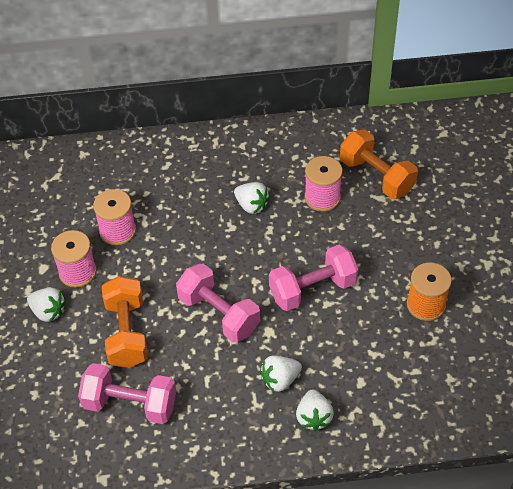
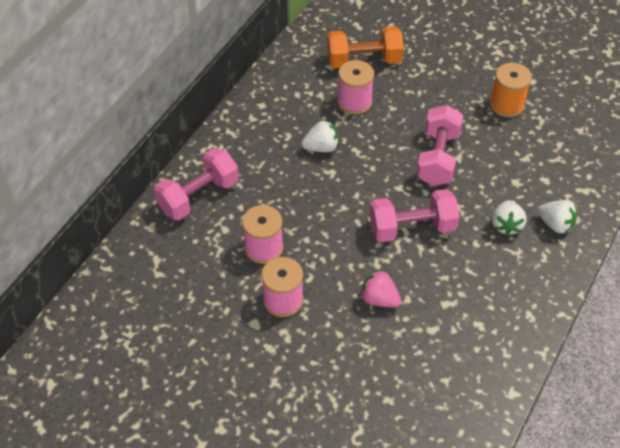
camera: 55 degrees left, 0 degrees up
white strawberry [27,288,66,322] -> none
pink dumbbell [78,363,176,424] -> pink dumbbell moved to [154,148,239,220]
orange dumbbell [102,276,148,368] -> pink strawberry [360,270,401,308]

